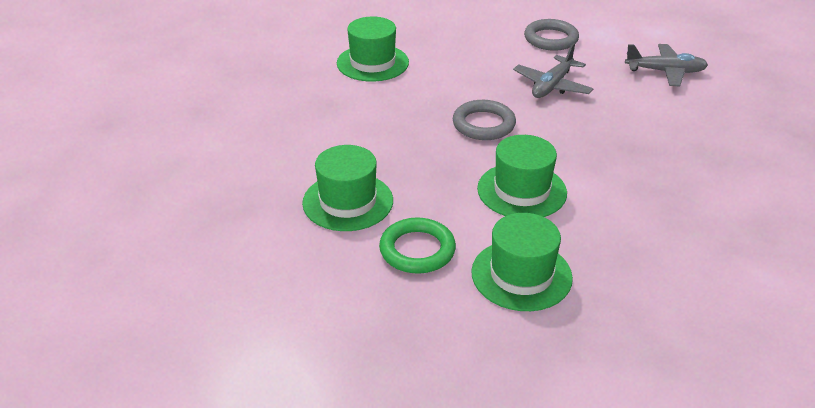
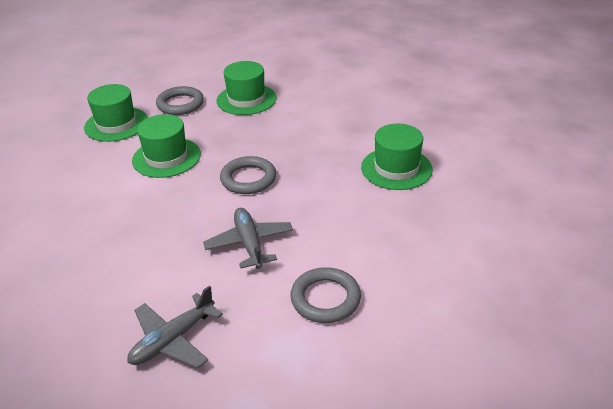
camera: 130 degrees right, 0 degrees up
green ring [379,217,456,274] -> grey ring [156,86,204,115]

